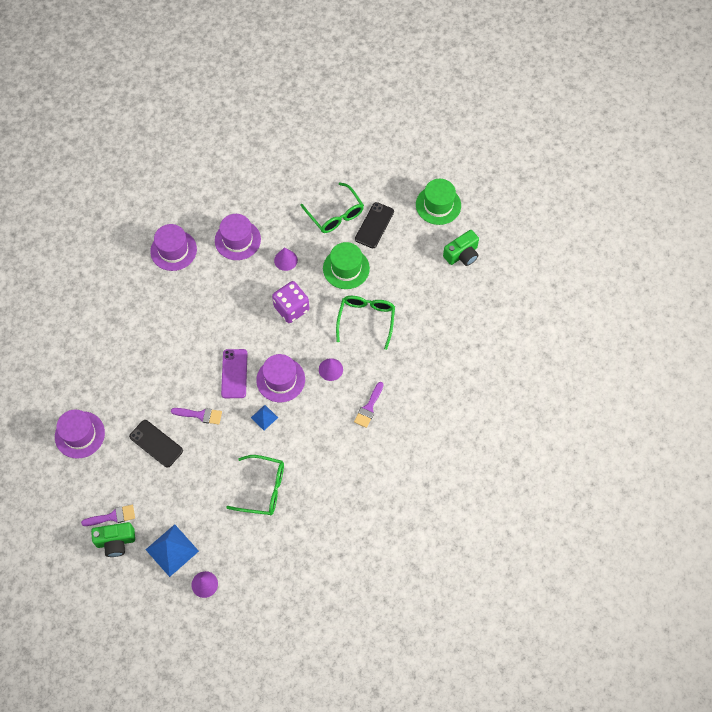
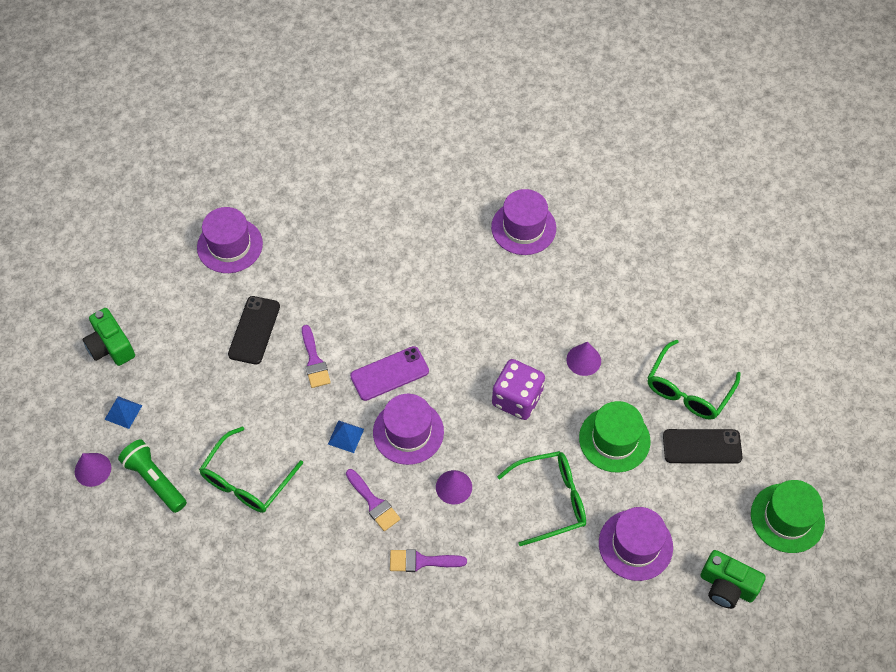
camera: 65 degrees right, 5 degrees down
purple brush [81,505,135,526] -> purple brush moved to [346,469,401,531]
blue pyramid [145,524,199,577] -> blue pyramid [104,396,143,429], size x0.54
purple hat [215,214,261,260] -> purple hat moved to [599,507,673,581]
green glasses [226,455,284,515] -> green glasses turned 45 degrees clockwise [199,426,303,513]
none -> green flashlight [118,439,187,513]

